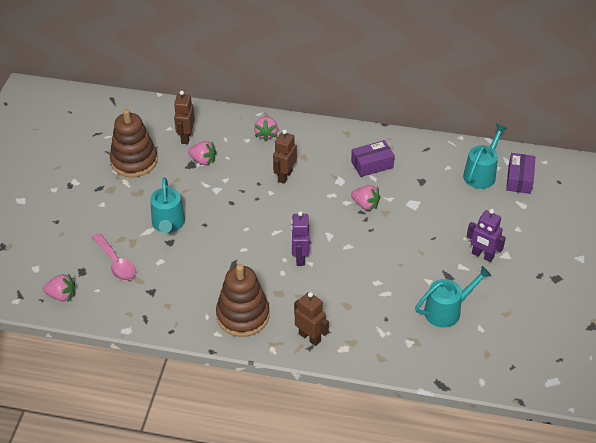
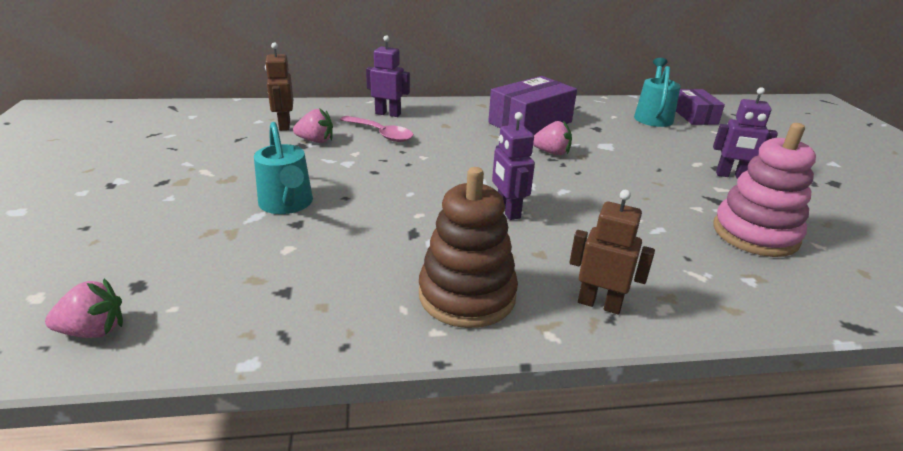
camera: 20 degrees left, 15 degrees down
pink spoon [92,233,136,281] -> pink spoon moved to [340,116,413,142]
brown stacking toy [110,109,158,177] -> none
pink strawberry [254,116,278,141] -> purple robot [366,35,410,117]
brown robot [273,129,297,184] -> none
purple box [351,140,395,177] -> purple box [488,76,577,135], size x1.61
turquoise watering can [415,266,491,328] -> pink stacking toy [713,123,816,257]

